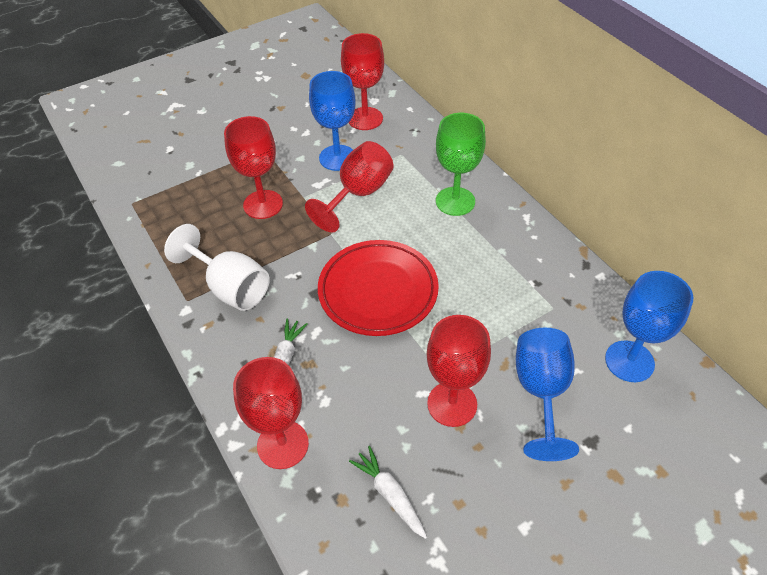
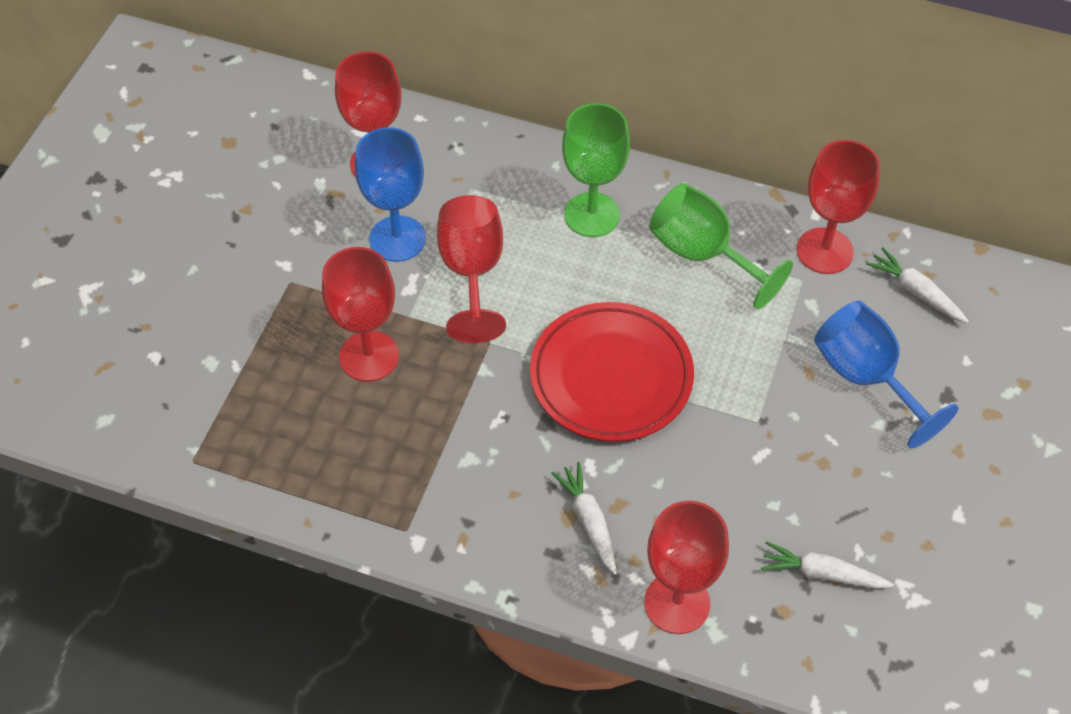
camera: 40 degrees left, 5 degrees up
white goblet [164,224,270,311] -> none
red goblet [427,315,491,427] -> red goblet moved to [797,140,880,274]
blue goblet [605,271,693,382] -> white carrot [866,247,969,323]
none -> green goblet [649,183,793,309]

